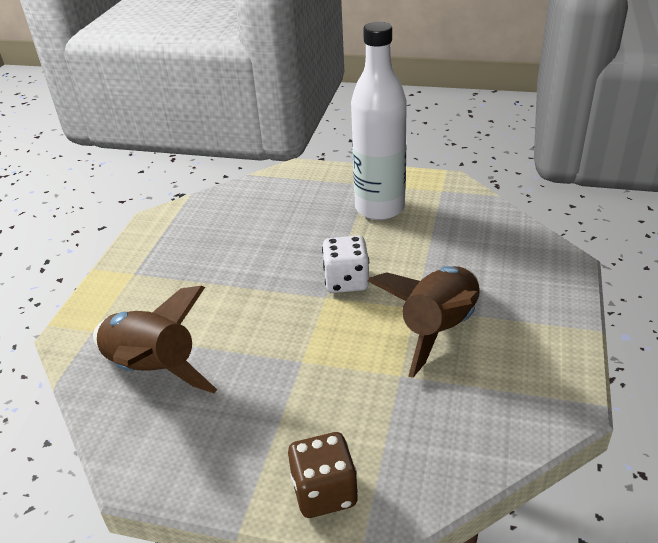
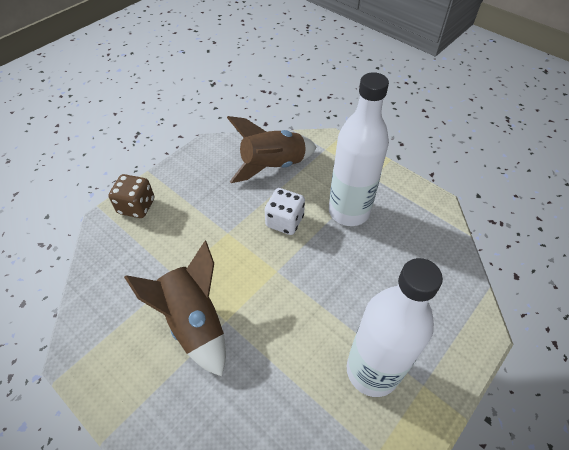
camera: 115 degrees right, 15 degrees up
white dice [322,236,369,293] -> white dice moved to [265,188,305,235]
none -> white bottle [329,72,389,226]

